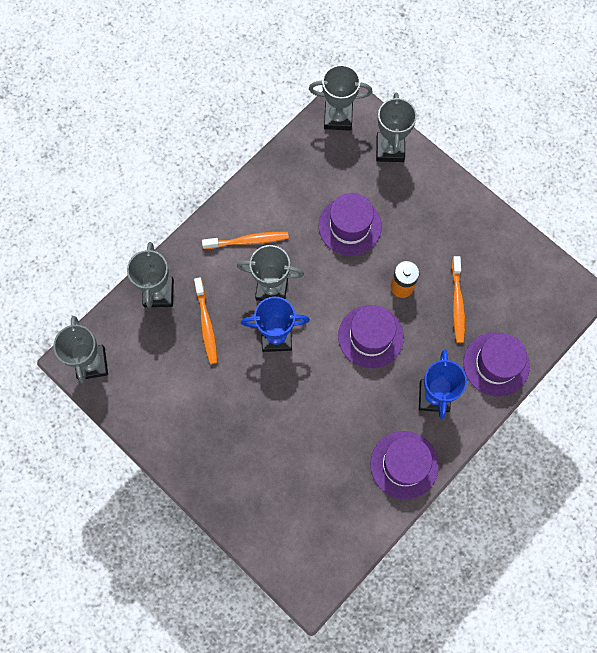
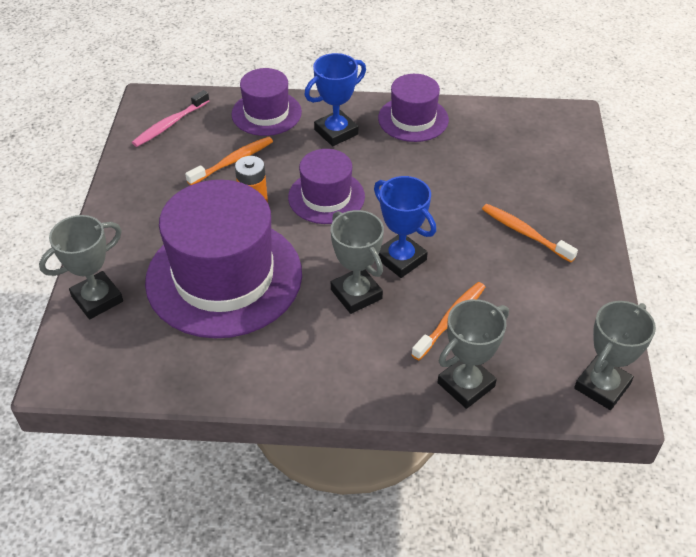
camera: 130 degrees left, 25 degrees down
orange toothbrush [202,232,289,249] -> orange toothbrush moved to [482,204,578,262]
grey trophy [309,65,373,131] -> none
purple hat [319,193,382,256] -> purple hat [145,180,302,339], size x1.87
none -> pink toothbrush [132,90,209,147]

